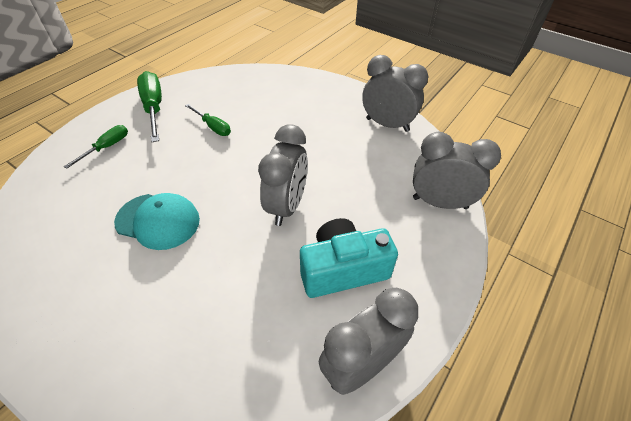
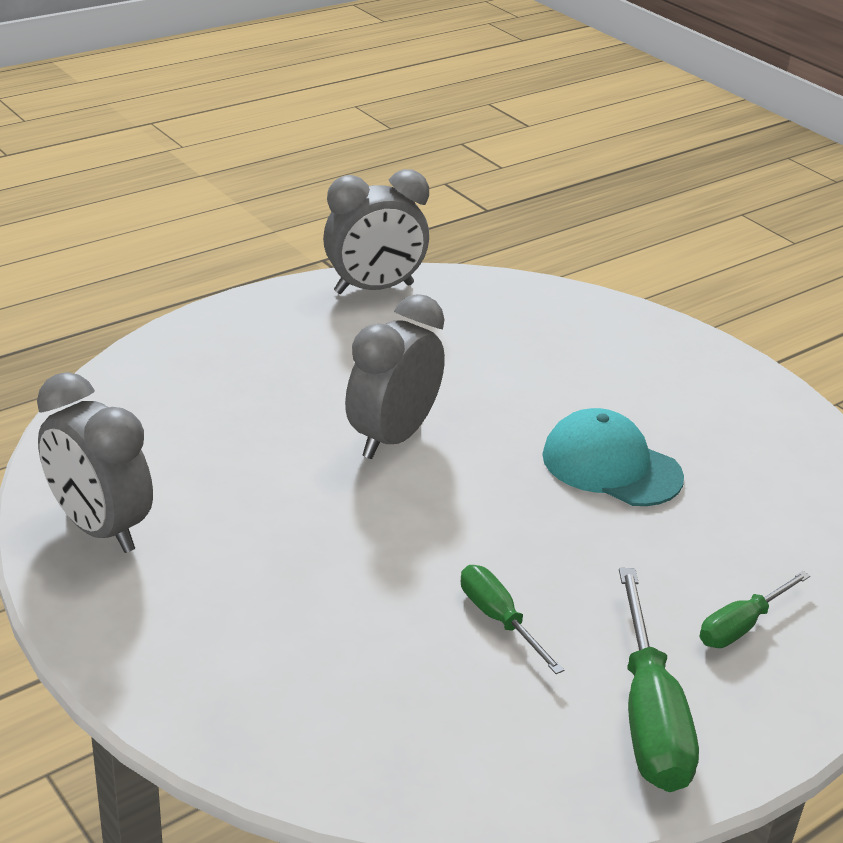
camera: 165 degrees left, 15 degrees down
turquoise camera [300,218,398,298] -> none
grey clock [413,132,501,209] -> none

